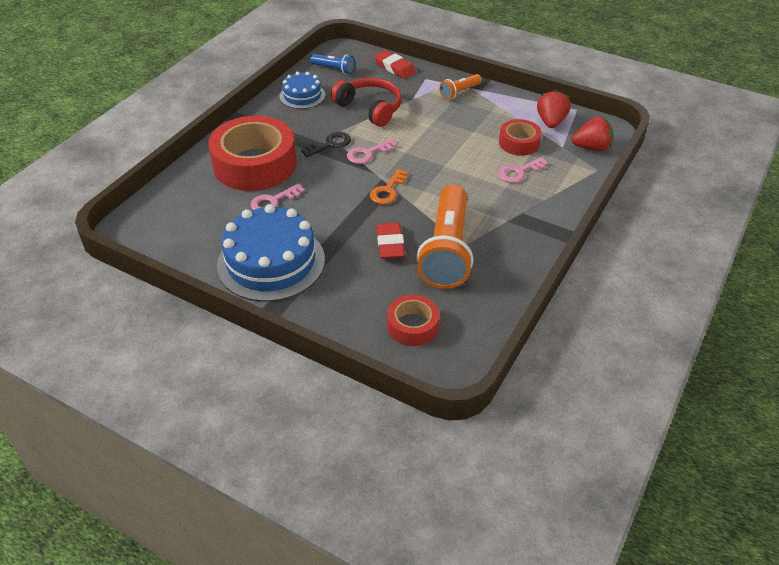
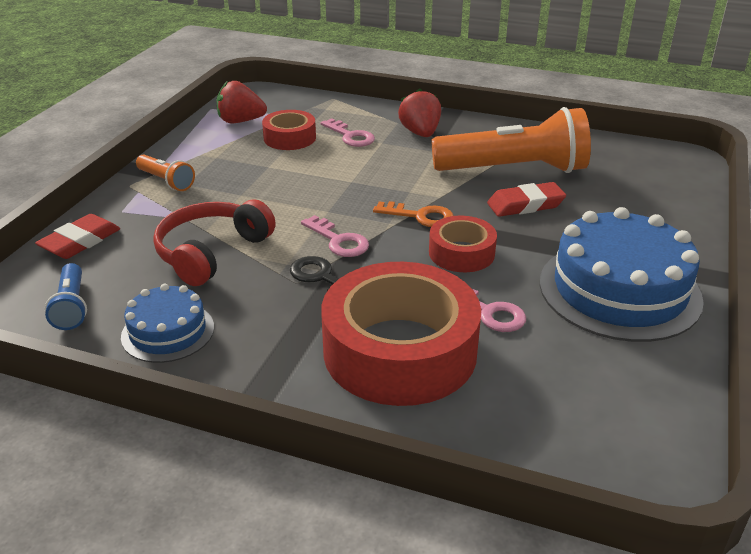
camera: 100 degrees left, 10 degrees down
blue flashlight [310,54,355,74] -> blue flashlight turned 150 degrees clockwise [45,263,87,330]
red tape [387,295,439,346] -> red tape moved to [429,216,497,272]
red strawberry [571,116,613,151] -> red strawberry moved to [398,89,441,137]

